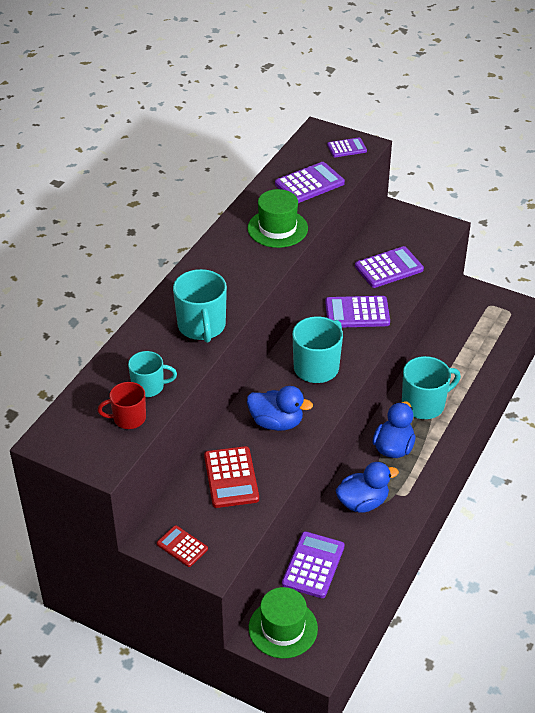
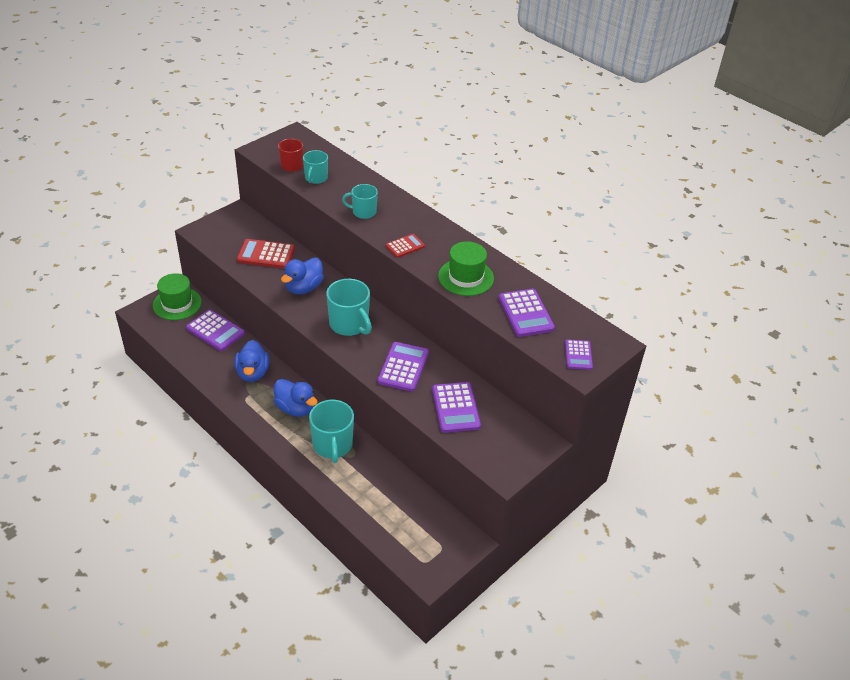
camera: 105 degrees right, 0 degrees up
red calculator [157,525,208,567] -> red calculator moved to [386,234,425,258]
turquoise mug [173,269,227,343] -> turquoise mug [342,184,378,219], size x0.62

